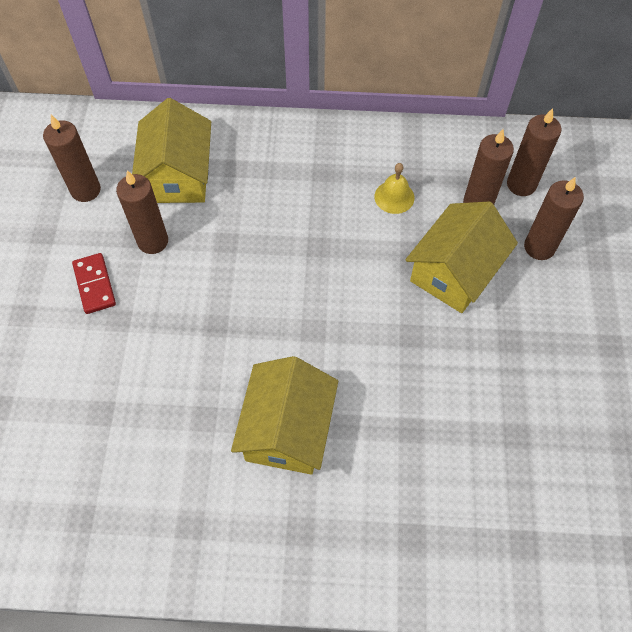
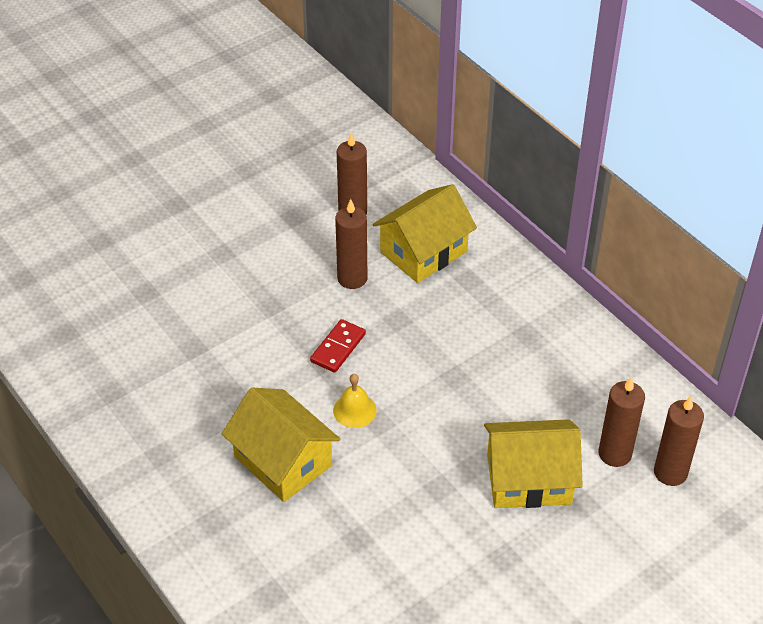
camera: 50 degrees right, 15 degrees down
red domino [72,253,116,314] -> red domino moved to [310,319,366,373]
yellow house [231,356,338,475] -> yellow house turned 75 degrees clockwise [222,388,340,502]
yellow bell [375,163,415,214] -> yellow bell moved to [333,374,377,428]
brown candle [524,177,584,260] -> none

